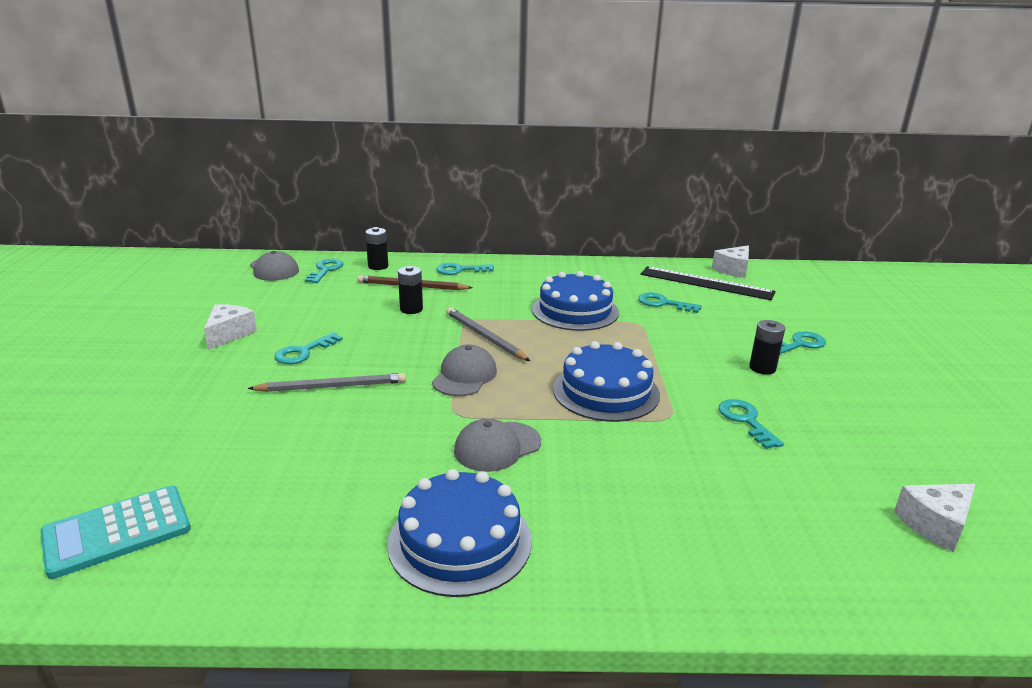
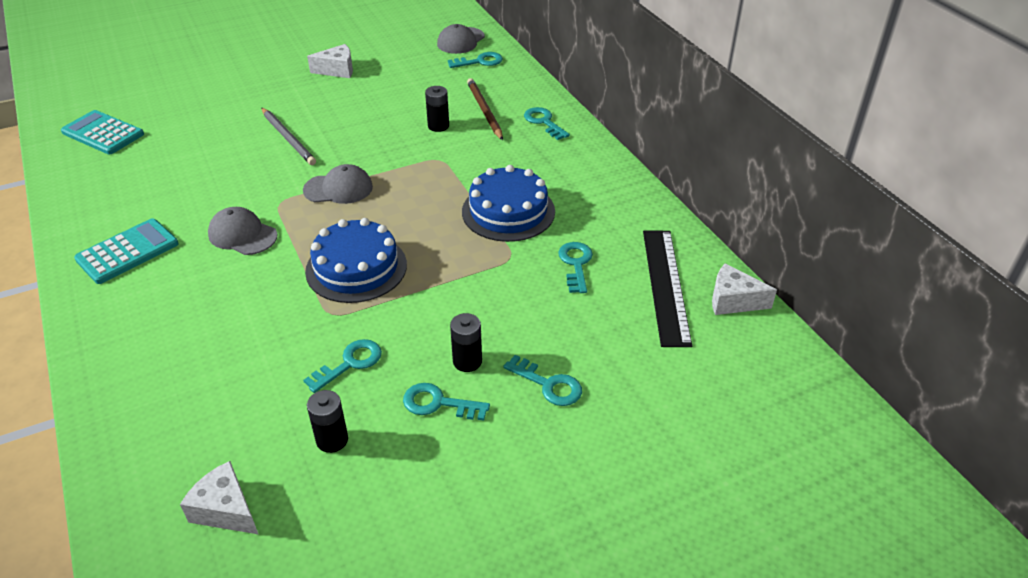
camera: 65 degrees right, 15 degrees up
turquoise key [274,332,343,364] -> turquoise key moved to [403,383,490,421]
black battery [365,227,388,270] -> black battery moved to [307,390,348,453]
blue cake [387,469,532,597] -> turquoise calculator [74,219,179,284]
grey pencil [446,307,530,361] -> none

